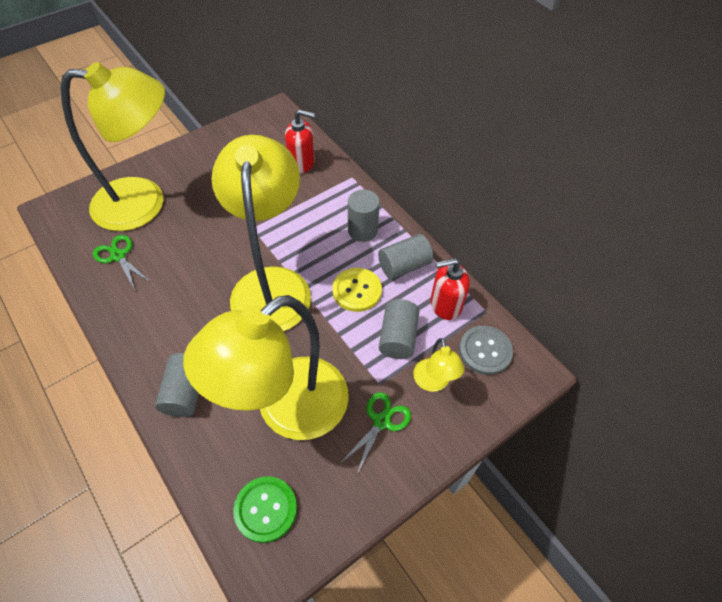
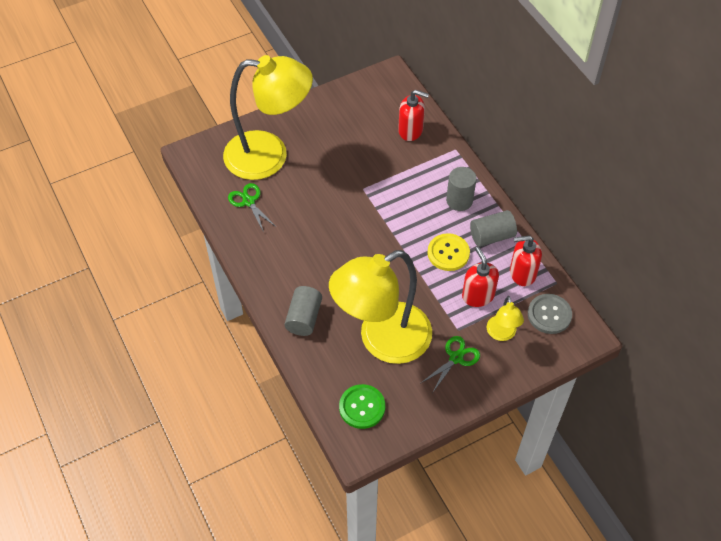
camera: 10 degrees right, 0 degrees up
yellow lamp [211,135,311,331] -> none
grey cylinder [379,299,419,359] -> red soap dispenser [462,247,499,307]

